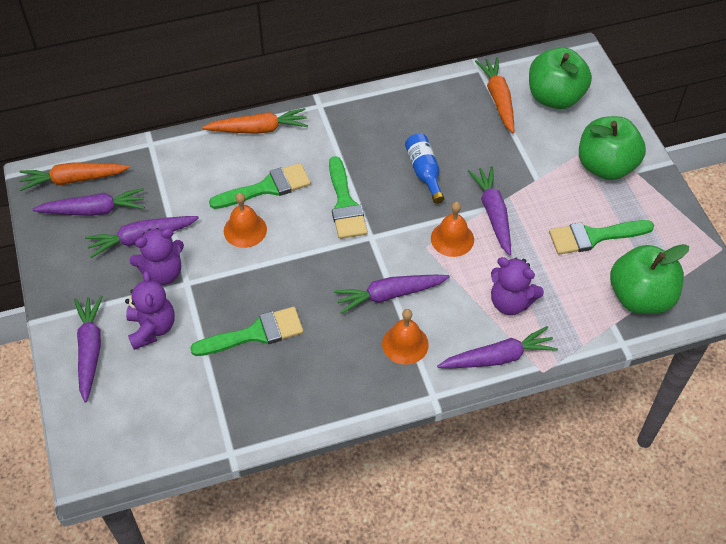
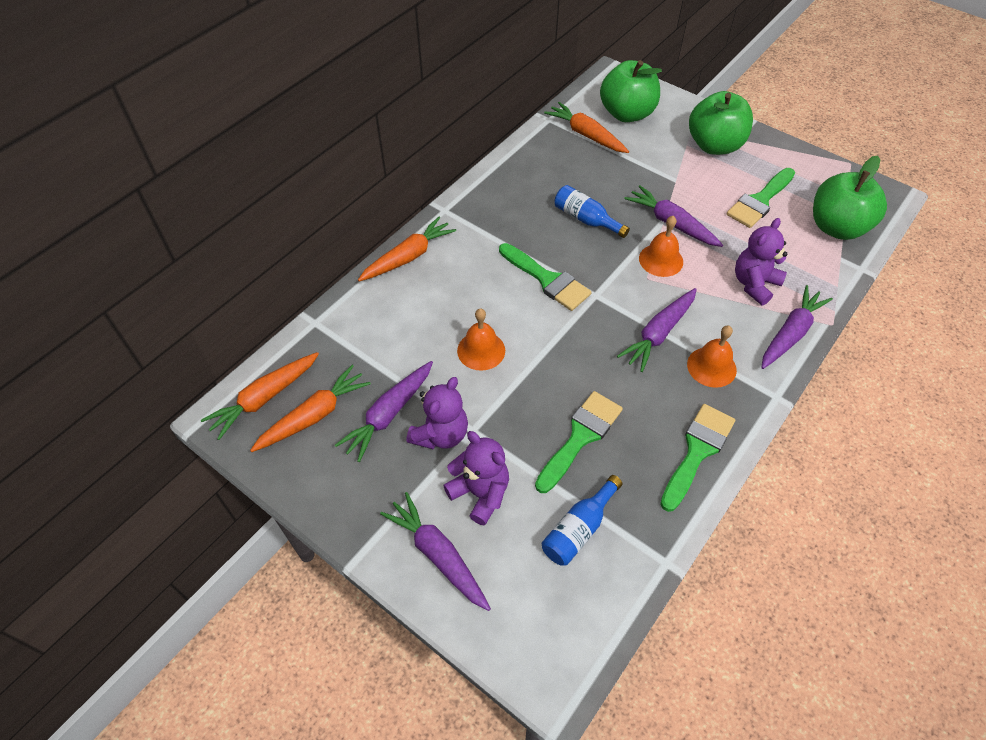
camera: 35 degrees left, 0 degrees up
purple carrot [32,188,145,216] -> orange carrot [250,365,371,452]
green brush [209,163,311,209] -> green brush moved to [660,404,735,512]
purple teddy bear [491,257,544,315] -> purple teddy bear turned 135 degrees clockwise [735,218,787,306]
none -> blue bottle [542,475,623,566]

